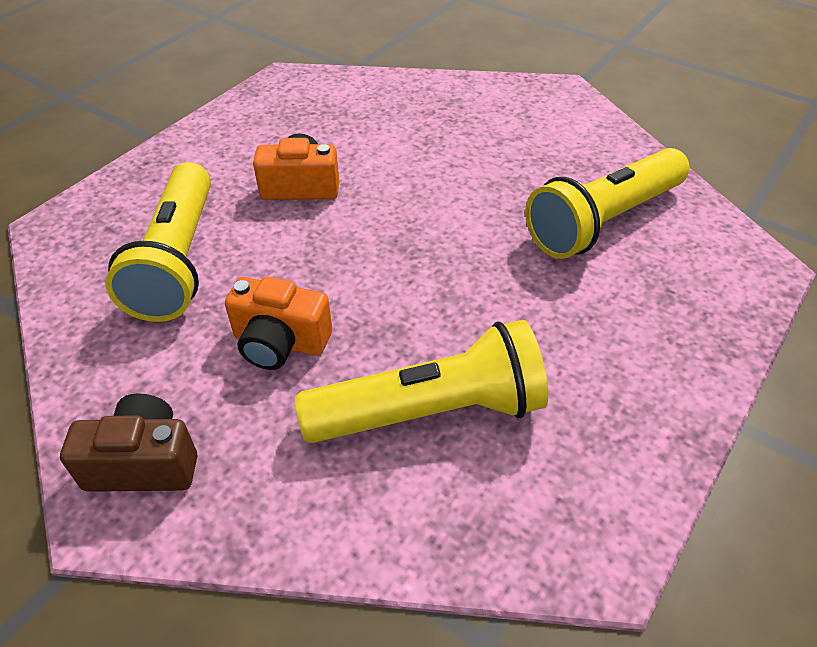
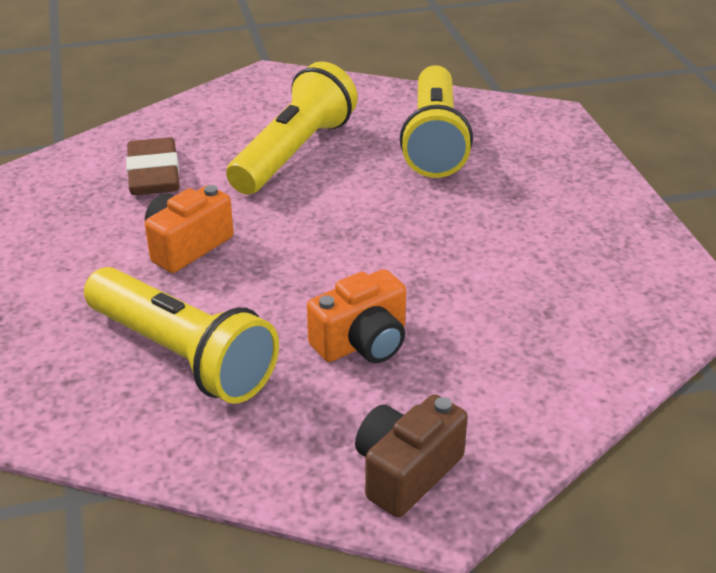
camera: 50 degrees left, 10 degrees down
yellow flashlight [295,320,548,443] -> yellow flashlight moved to [226,62,358,194]
none -> brown eraser [126,137,180,195]

